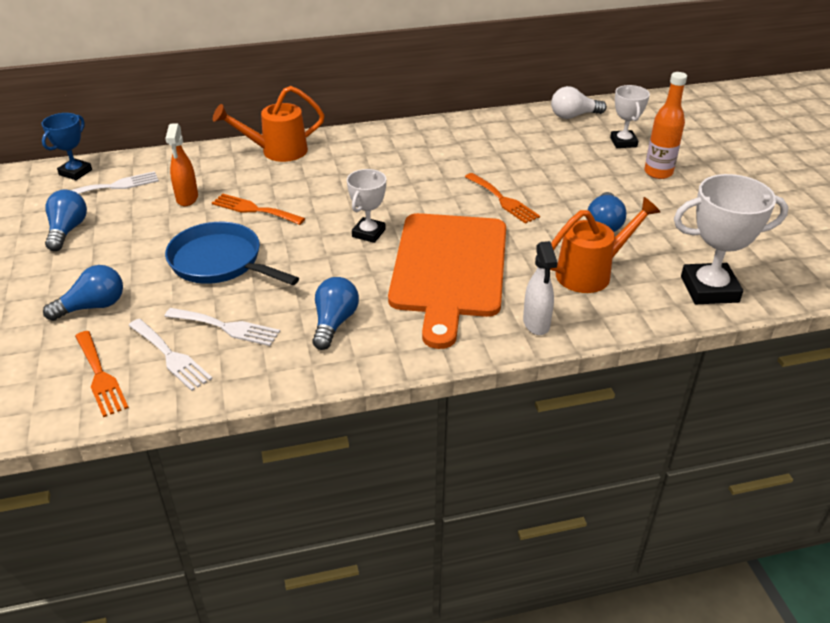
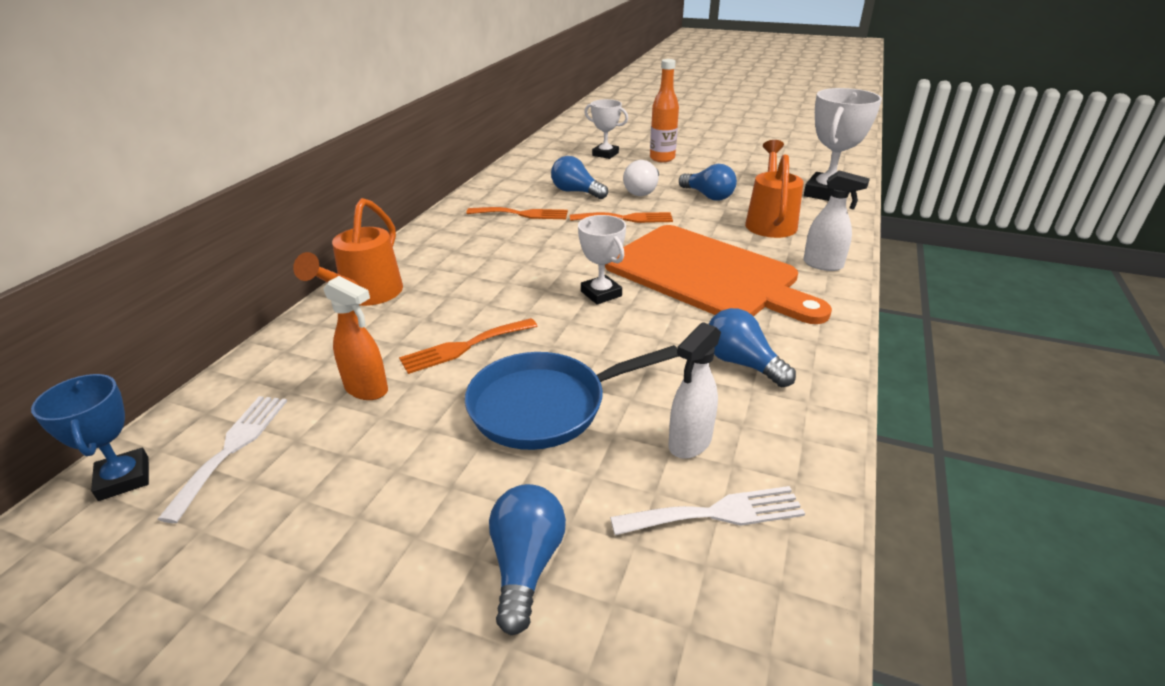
camera: 55 degrees left, 5 degrees down
blue light bulb [45,190,87,251] -> blue light bulb moved to [551,156,608,199]
orange fork [75,331,129,417] -> orange fork moved to [466,207,568,219]
white fork [164,308,280,346] -> white spray bottle [669,322,721,459]
white light bulb [551,86,607,119] -> white light bulb moved to [623,160,659,196]

